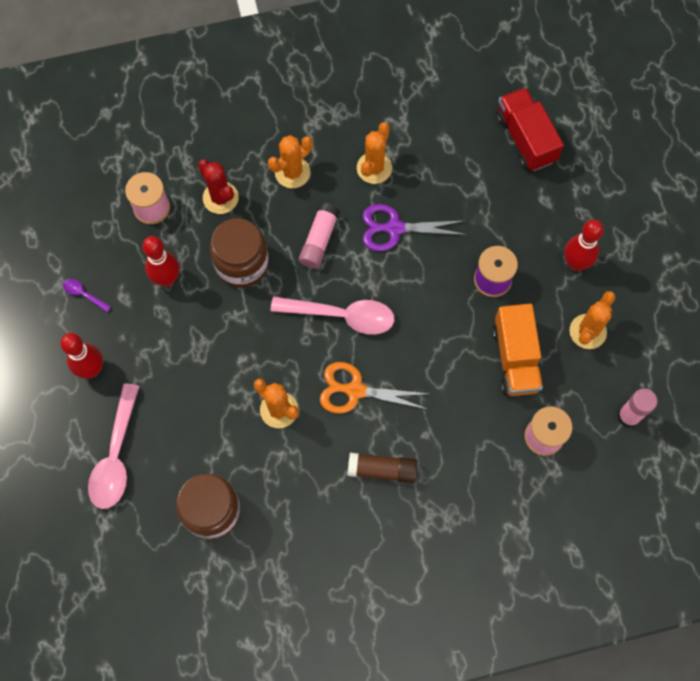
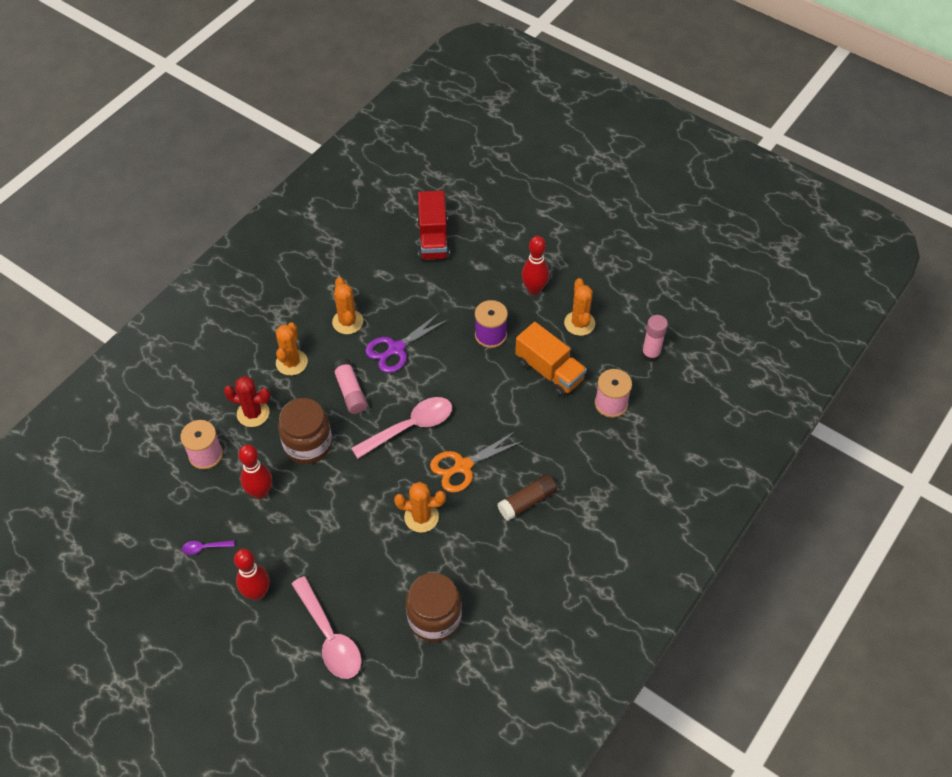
camera: 40 degrees left, 15 degrees down
red truck [496,87,564,171] -> red truck turned 120 degrees counterclockwise [417,191,450,261]

